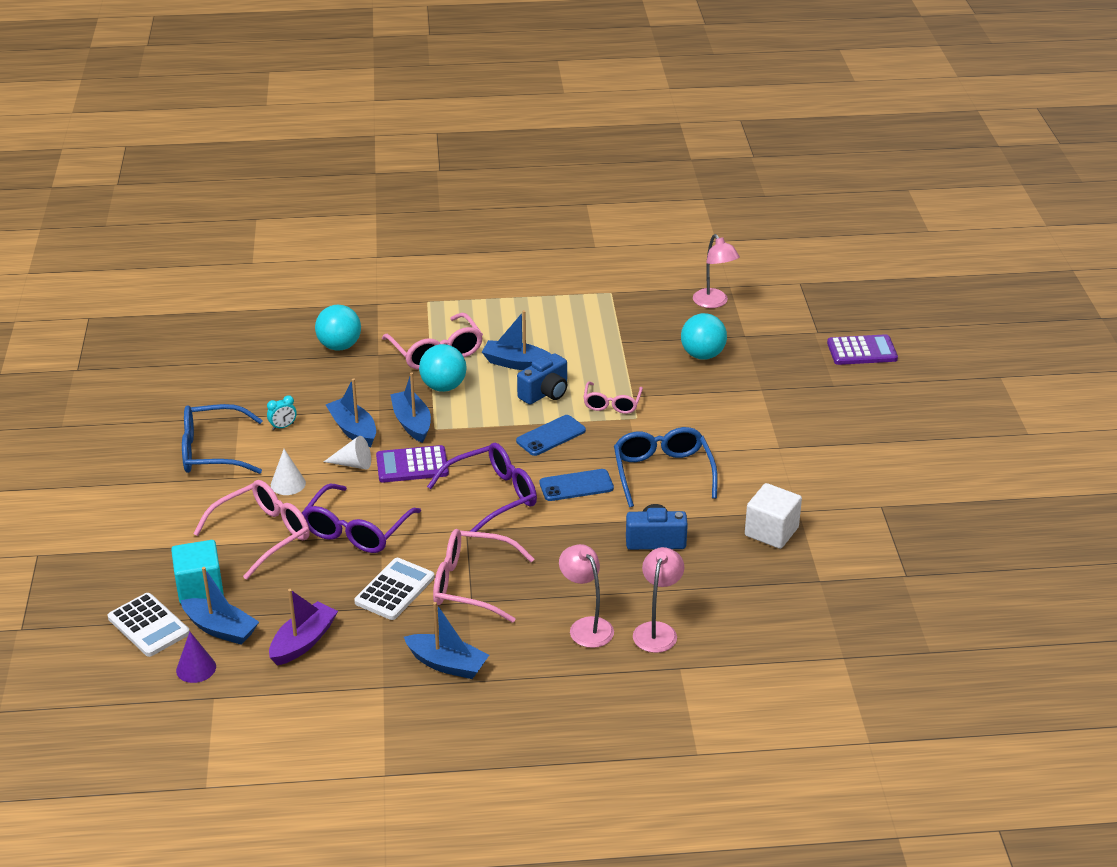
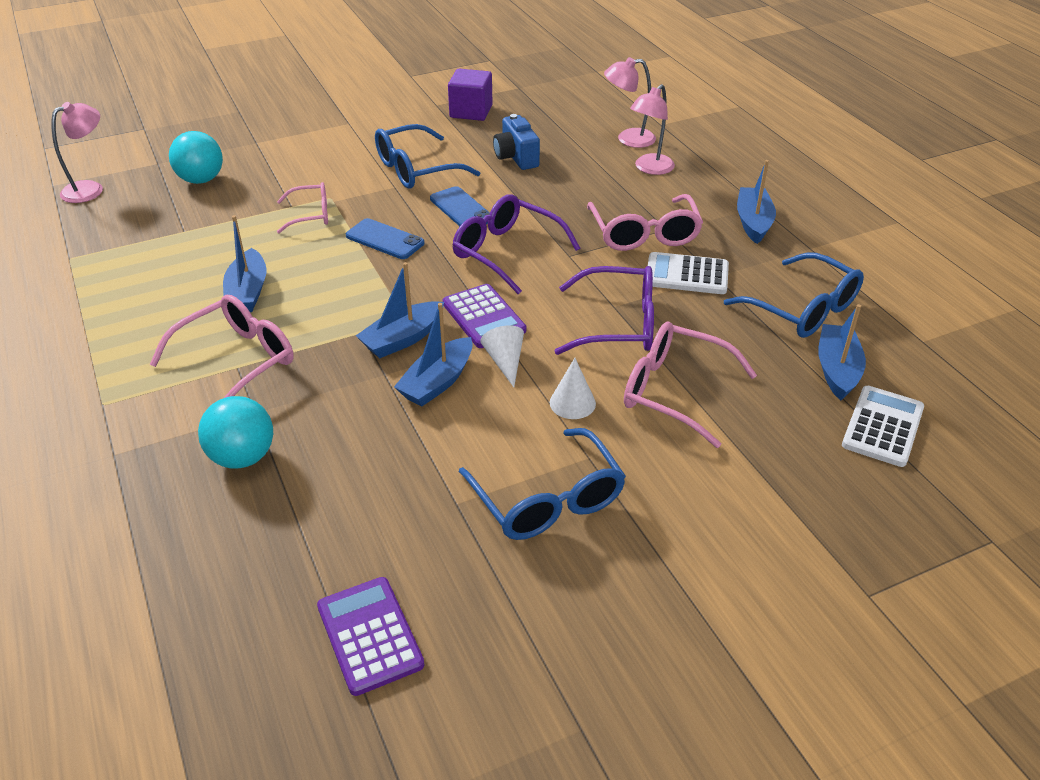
camera: 110 degrees left, 5 degrees up
turquoise cube [171,540,224,604] -> none
purple cone [176,632,216,683] -> none
turquoise clock [267,395,297,430] -> none
purple boat [269,589,338,666] -> blue glasses [724,253,864,338]
turquoise ball [419,344,467,392] -> none
blue camera [517,353,567,405] -> none
white cube [745,483,802,549] -> purple cube [448,69,493,121]
purple calculator [827,334,898,365] -> purple calculator moved to [317,577,424,696]

